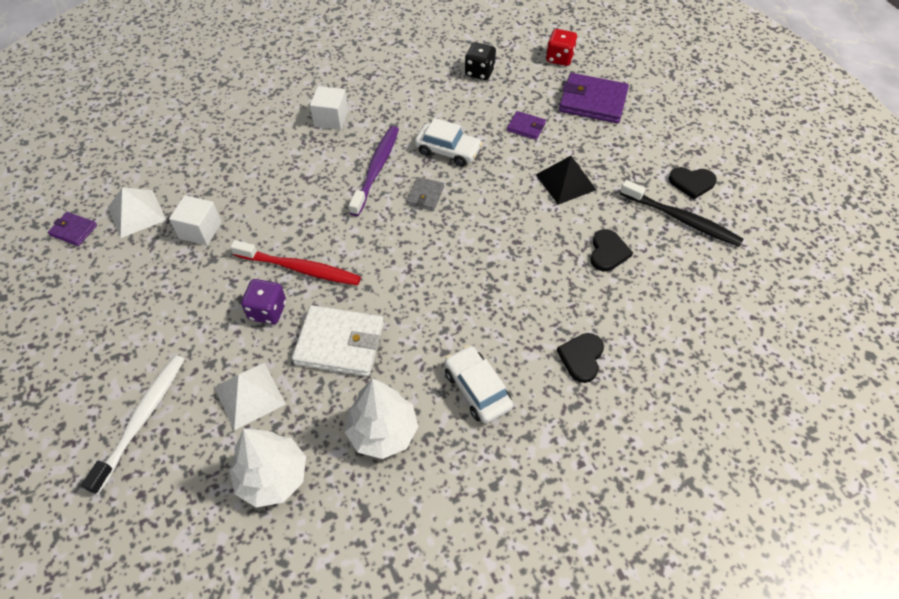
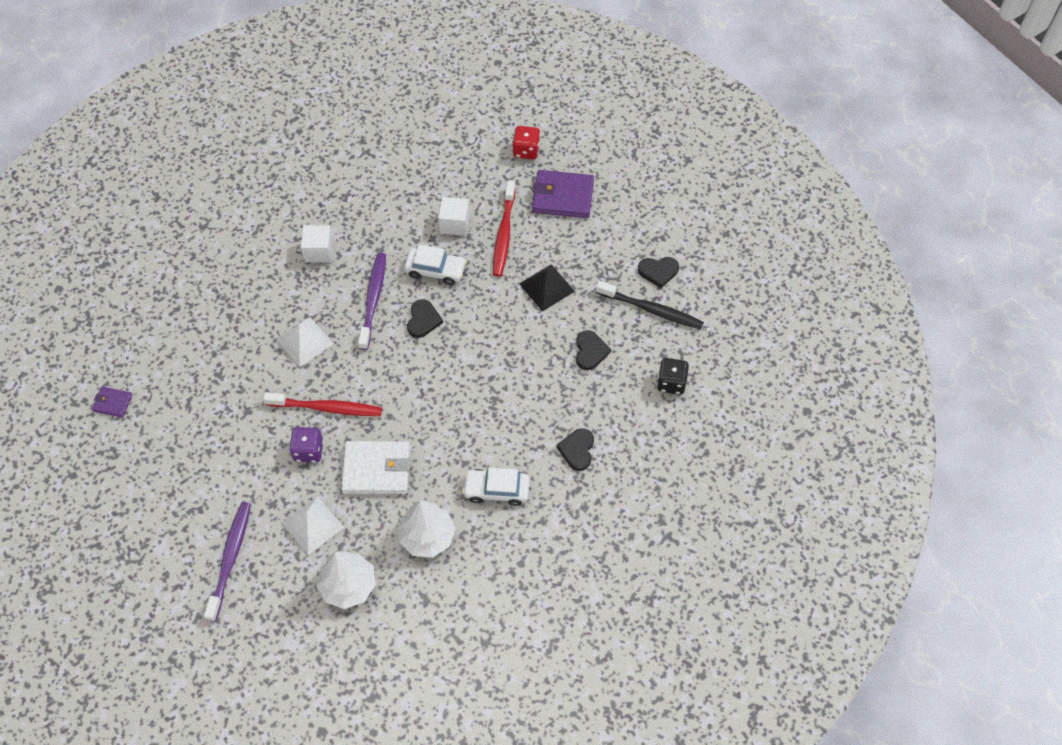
camera: 10 degrees left, 5 degrees up
white toothbrush [81,355,184,494] -> purple toothbrush [204,502,251,622]
white pyramid [108,187,166,238] -> white pyramid moved to [276,317,333,367]
white cube [169,195,222,246] -> white cube moved to [438,197,470,236]
grey wallet [407,177,444,211] -> black heart [407,299,443,338]
white car [444,345,513,423] -> white car turned 45 degrees counterclockwise [462,467,530,506]
black dice [465,42,496,80] -> black dice moved to [657,358,689,395]
purple wallet [507,111,546,140] -> red toothbrush [493,181,516,277]

